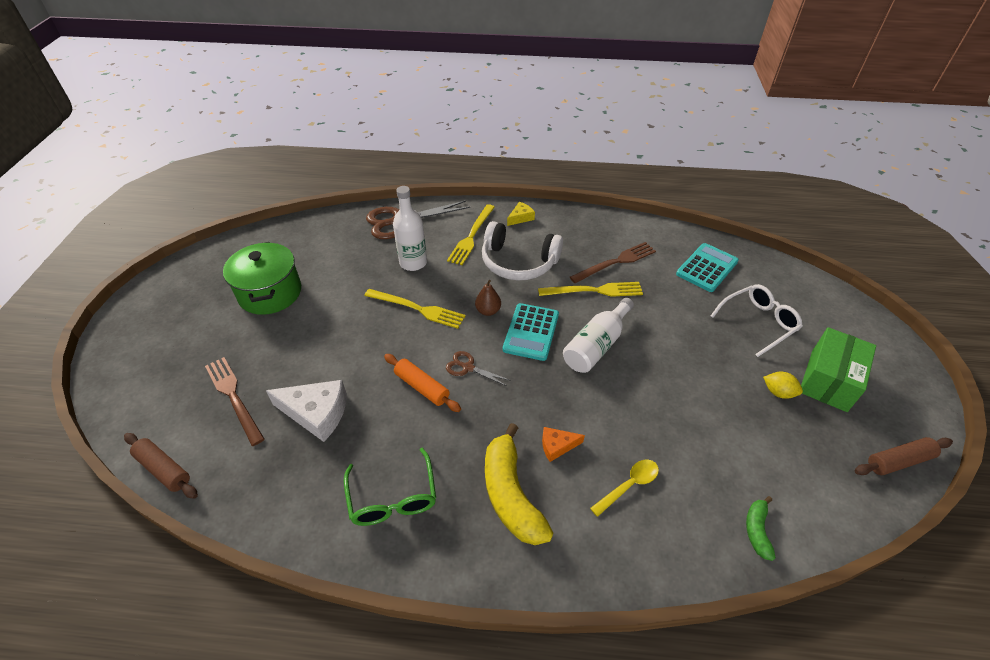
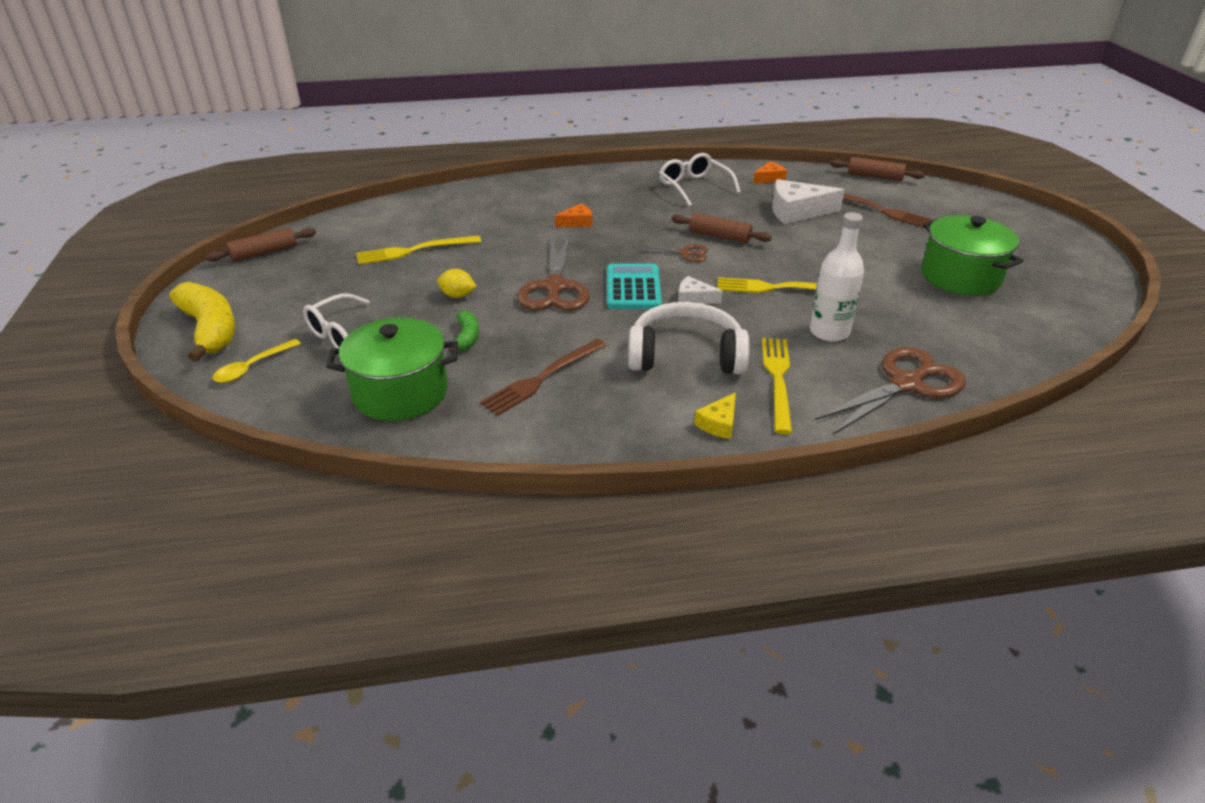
camera: 165 degrees right, 10 degrees down
green glasses [344,448,436,526] -> white glasses [659,153,741,206]
orange rolling pin [384,354,461,412] -> brown rolling pin [672,213,772,243]
brown pear [475,280,501,316] -> white cheese [678,276,723,304]
yellow banana [485,423,553,545] -> yellow banana moved to [169,282,235,362]
yellow fork [538,282,643,297] -> yellow fork moved to [356,235,481,264]
white bottle [563,298,634,373] -> brown scissors [517,236,590,311]
yellow spoon [590,460,659,517] -> yellow spoon moved to [213,339,301,383]
turquoise calculator [676,243,739,292] -> green pot [326,317,458,421]
green banana [746,496,776,561] -> green banana moved to [449,310,479,353]
yellow lemon [763,372,803,399] -> yellow lemon moved to [437,269,476,298]
green box [801,327,876,412] -> none
none -> orange cheese [753,161,787,184]

